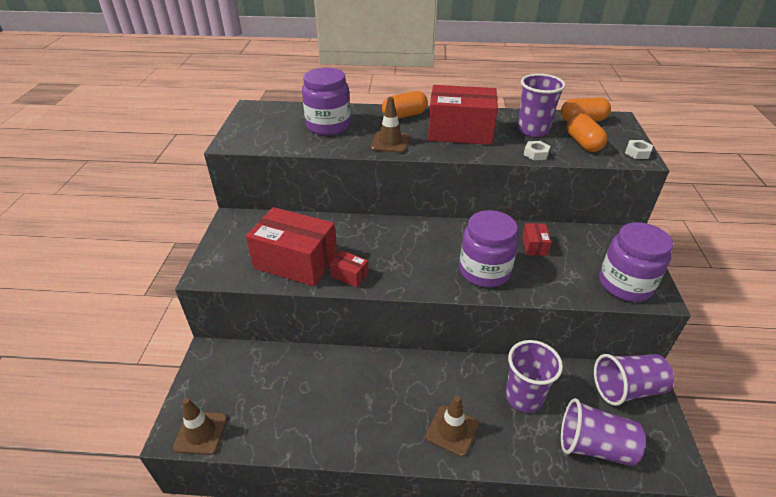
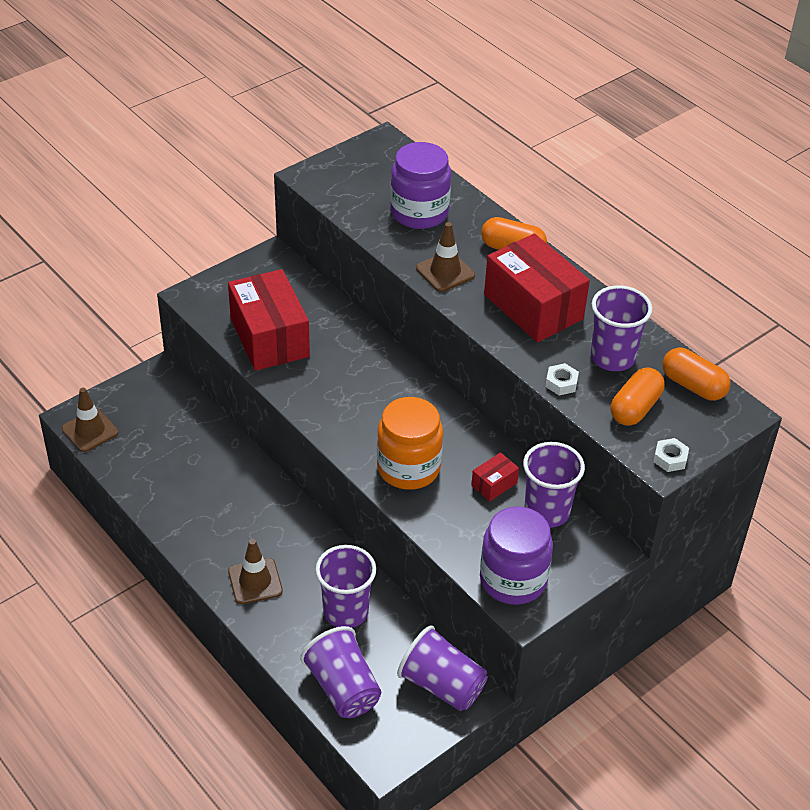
camera: 45 degrees right, 5 degrees up
red box [330,250,369,287] -> none
purple jar [459,210,518,287] -> orange jar [377,397,443,490]
none -> purple cup [523,442,585,528]

